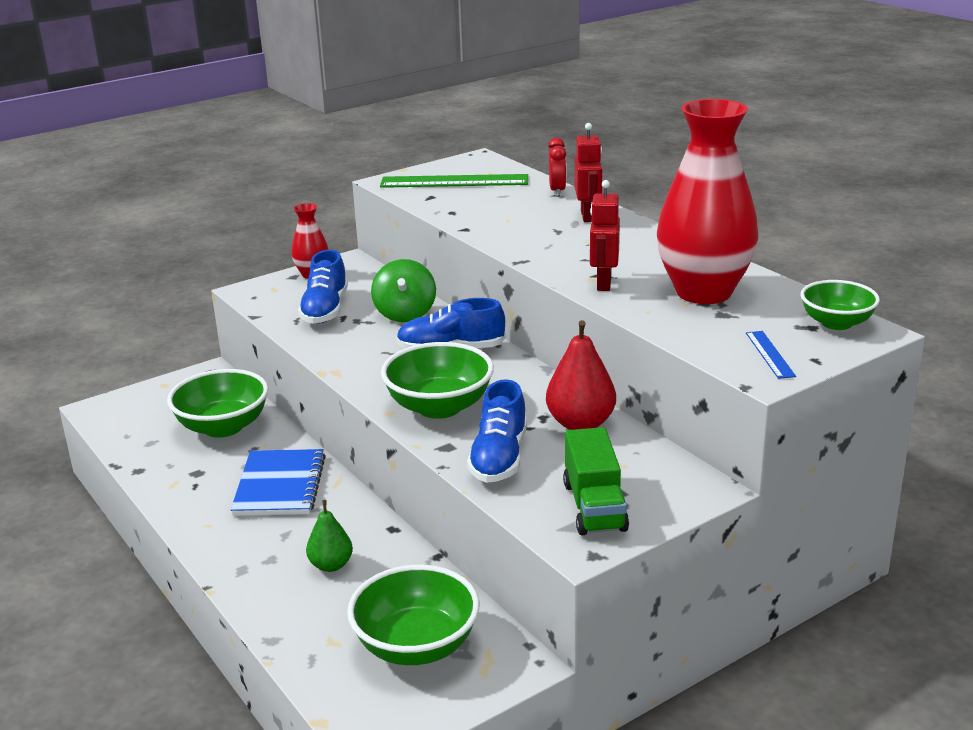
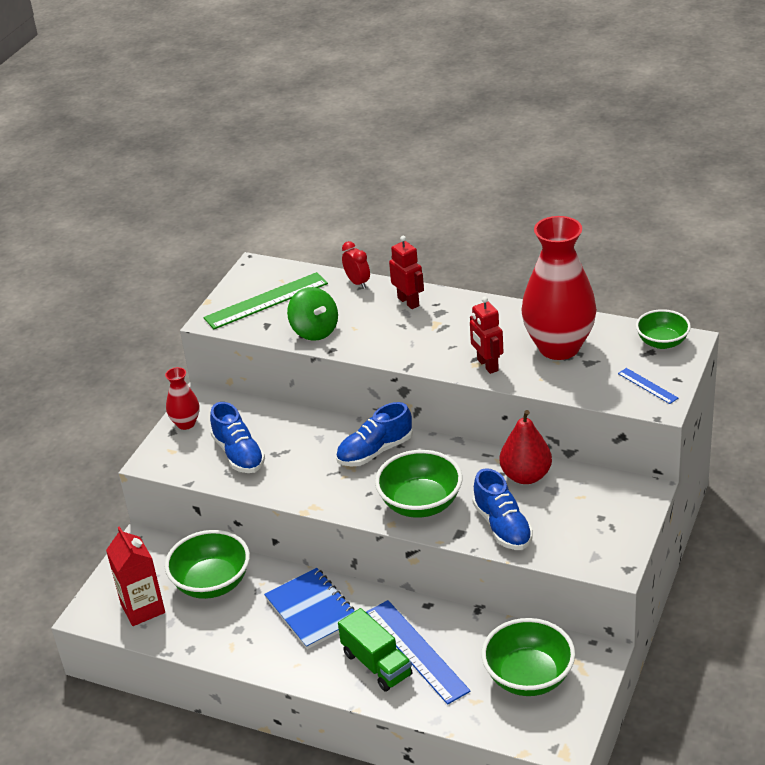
camera: 30 degrees left, 10 degrees up
green pear [306,500,353,572] -> blue ruler [366,600,471,705]
green spinning top [371,259,436,322] -> green spinning top moved to [287,287,338,341]
green truck [563,427,629,535] -> green truck moved to [338,608,412,692]
none -> red carton [106,526,165,626]

